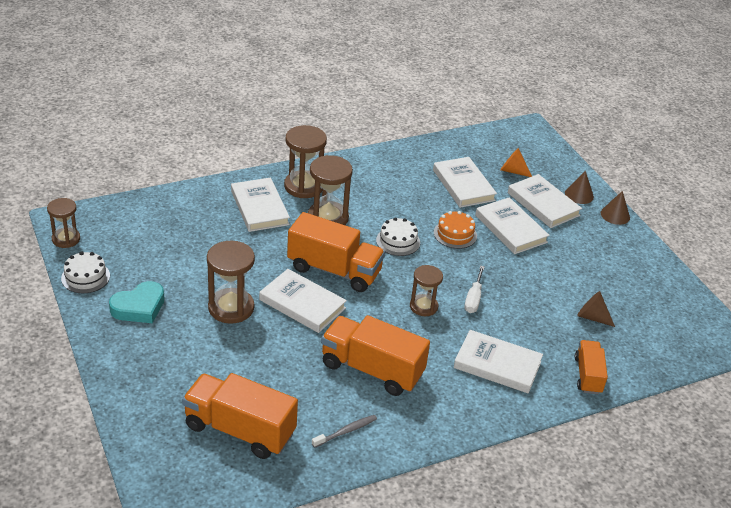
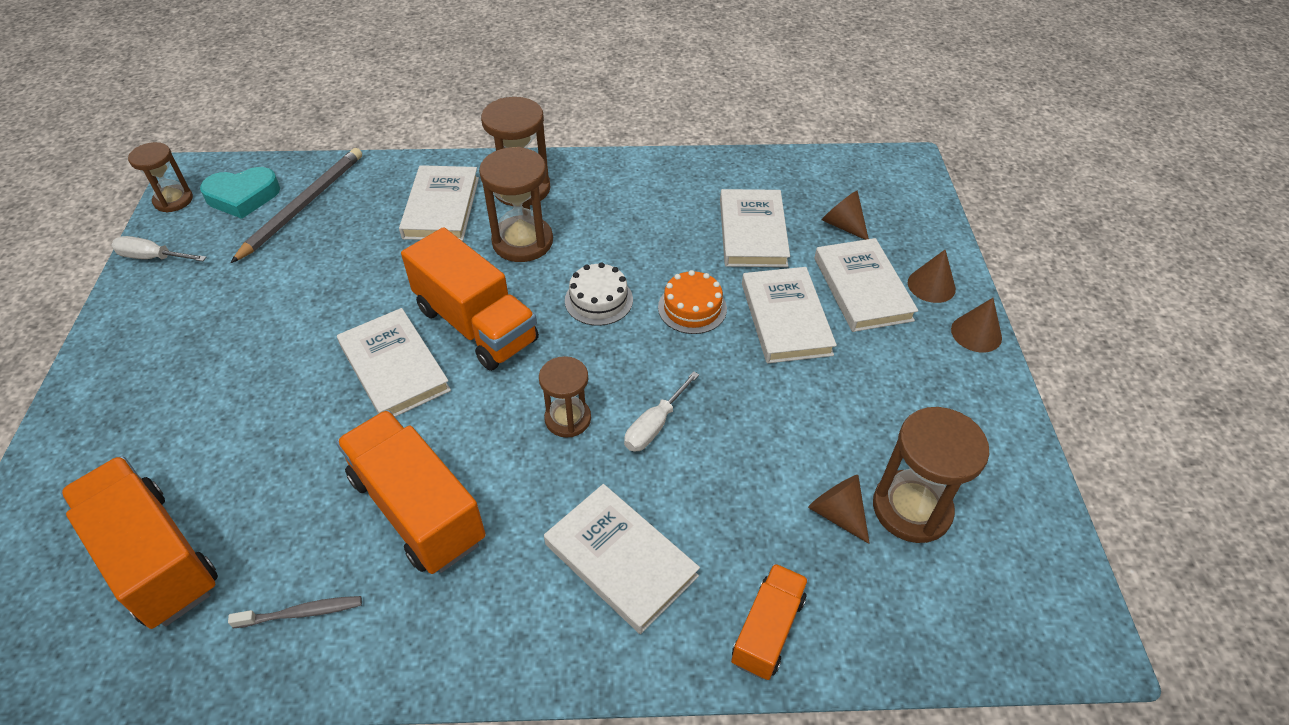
camera: 25 degrees right, 10 degrees up
white cake [61,251,110,293] -> white screwdriver [112,236,206,261]
turquoise heart [109,281,164,323] -> turquoise heart moved to [200,167,280,219]
brown hourglass [207,241,255,324] -> brown hourglass moved to [873,407,990,543]
orange cone [501,148,532,177] -> brown cone [822,190,869,240]
none -> grey pencil [231,148,362,263]

